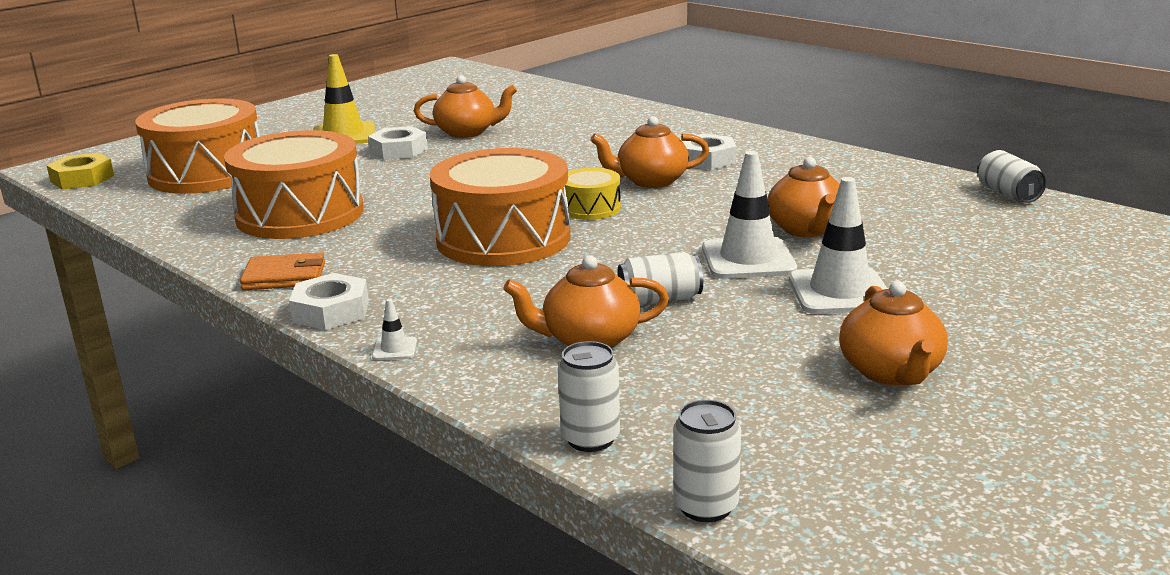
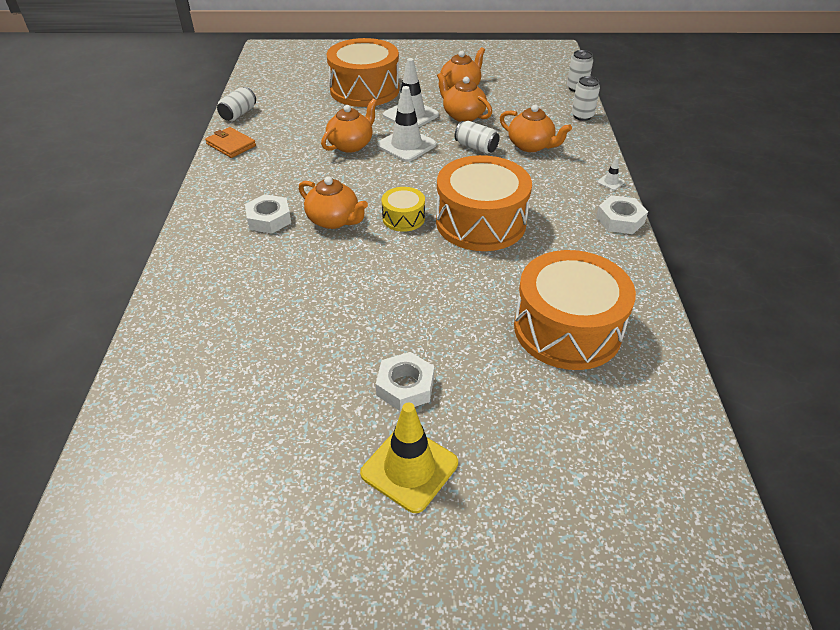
camera: 135 degrees left, 20 degrees up
yellow nut [46,153,114,189] -> none
orange drum [135,98,260,194] -> orange drum moved to [326,38,399,107]
orange wallet [240,252,325,290] -> orange wallet moved to [205,127,256,158]
orange teapot [414,75,517,138] -> orange teapot moved to [437,73,492,122]

